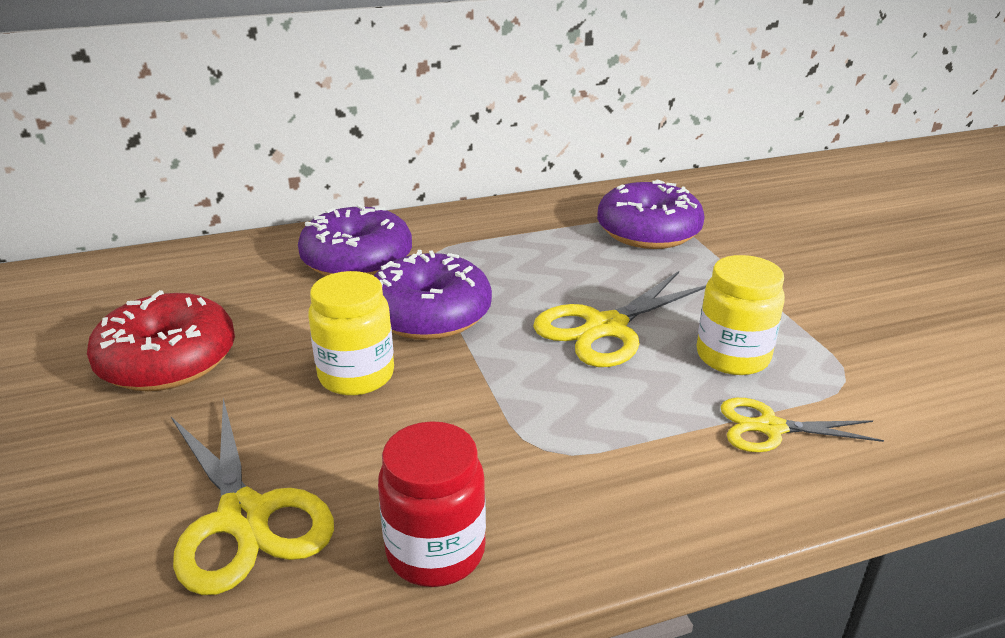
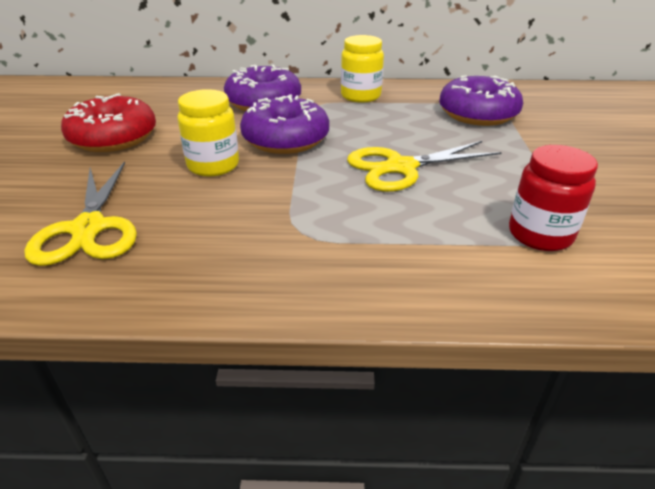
camera: 20 degrees right, 5 degrees up
red jar [378,421,486,587] -> red jar moved to [509,145,598,251]
yellow jar [697,255,785,375] -> yellow jar moved to [341,35,384,103]
yellow scissors [720,398,884,452] -> none

